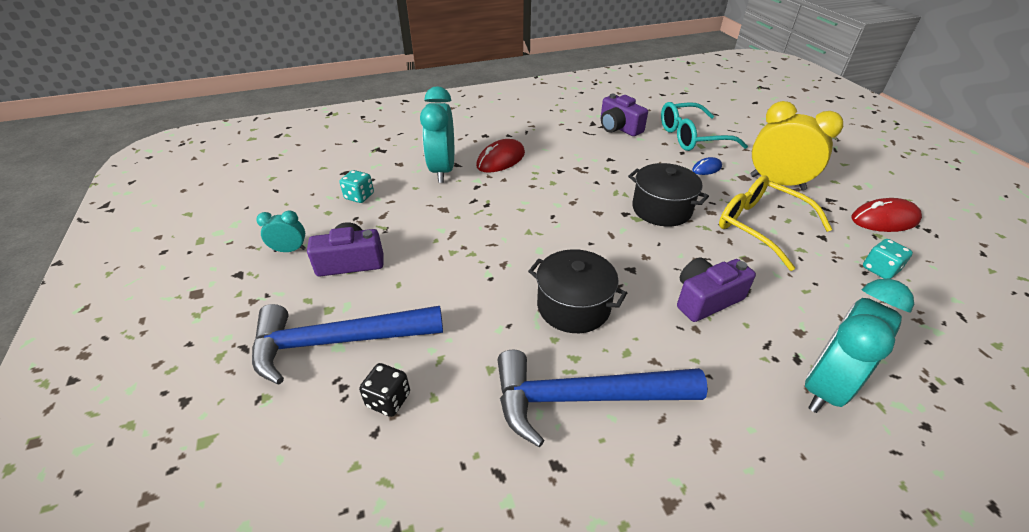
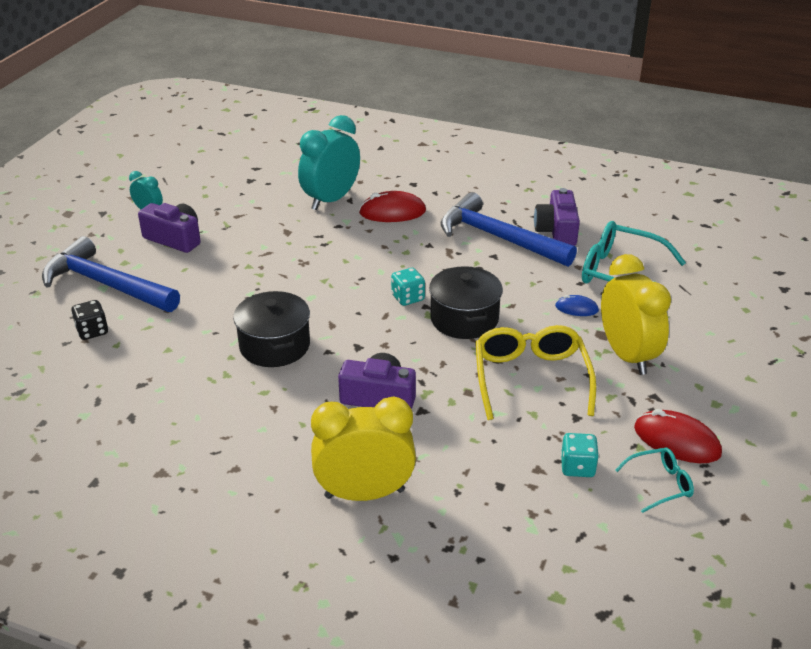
camera: 40 degrees right, 5 degrees down
turquoise dice [340,170,374,203] -> turquoise dice moved to [391,268,425,306]
blue hammer [497,350,708,447] -> blue hammer moved to [440,192,577,267]
turquoise clock [805,279,914,413] -> yellow clock [311,397,416,501]
none -> turquoise glasses [615,448,694,513]

